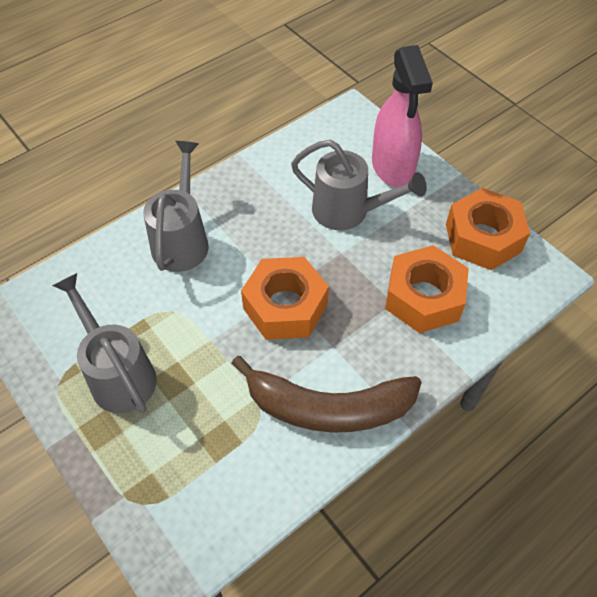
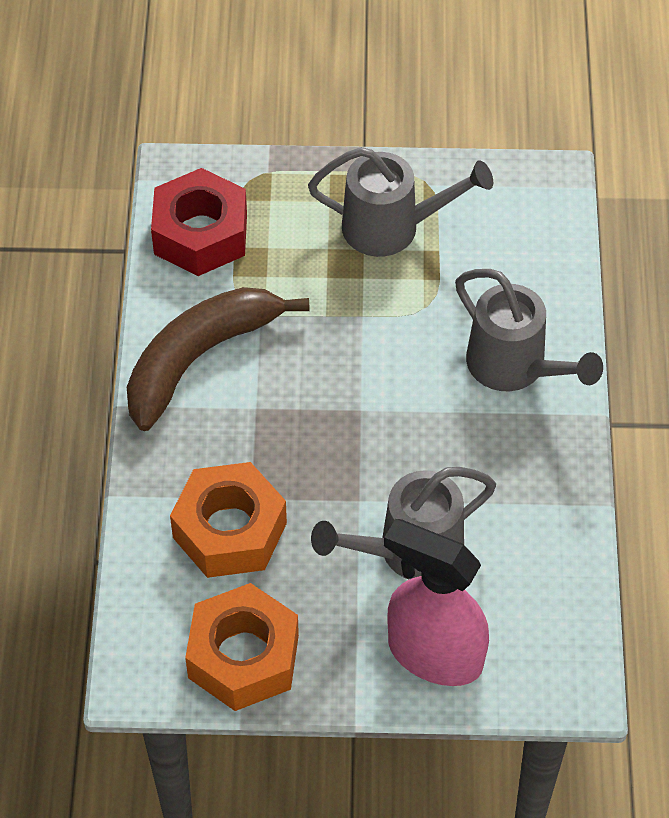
camera: 130 degrees right, 0 degrees up
orange nut [241,257,329,340] -> none
none -> red nut [151,168,247,276]

